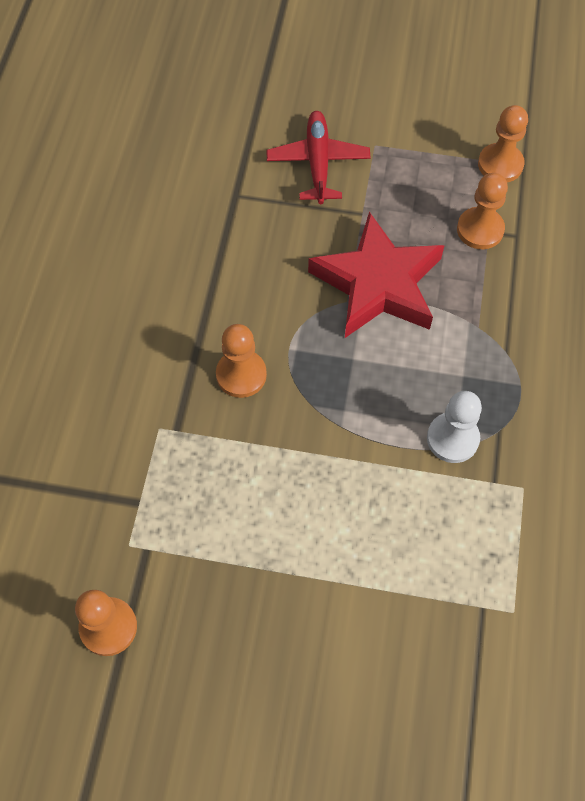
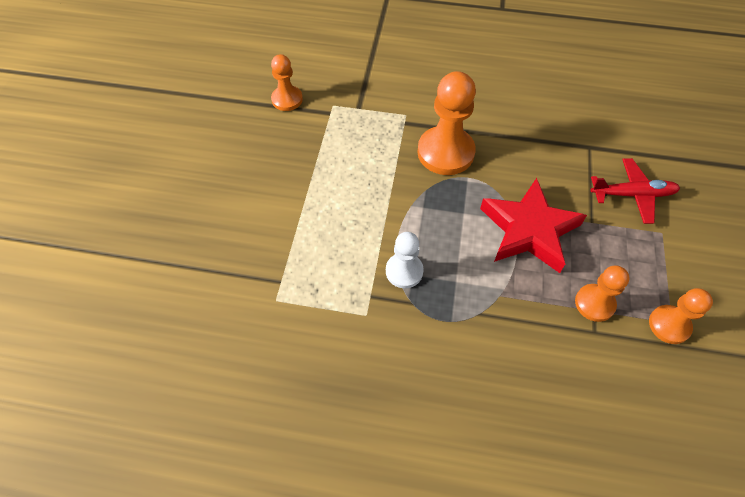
camera: 90 degrees right, 5 degrees down
orange pawn [216,324,267,398] -> orange pawn [417,71,476,175], size x1.72

